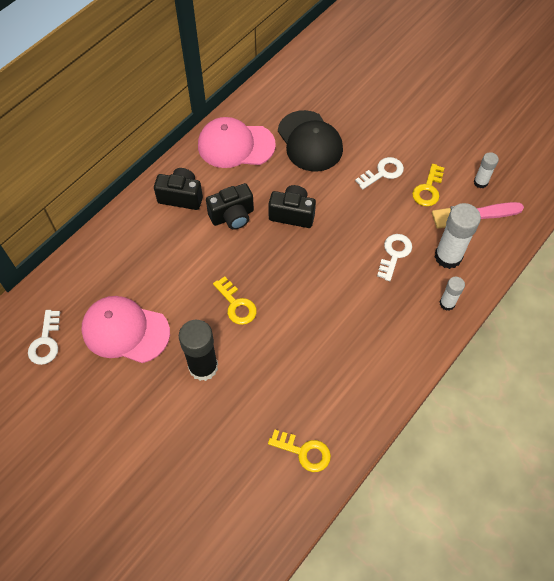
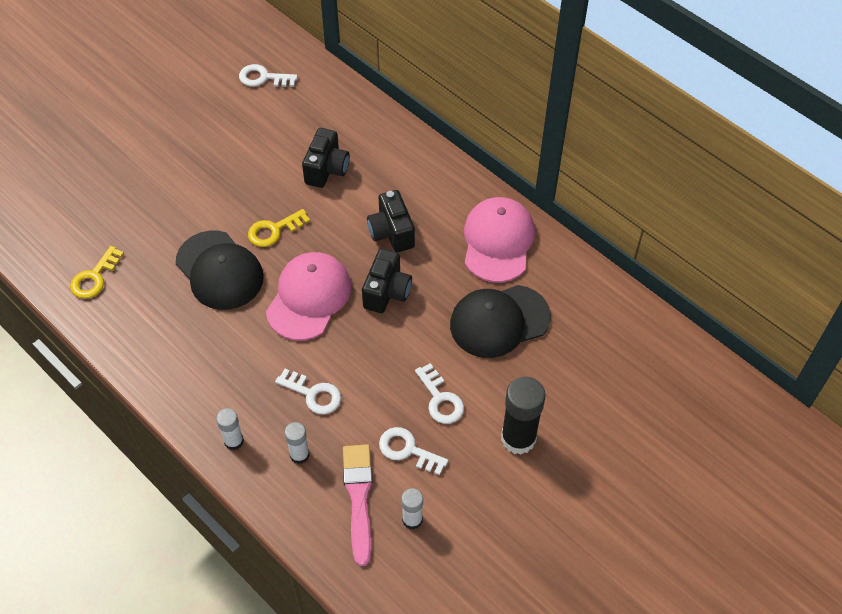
camera: 95 degrees right, 5 degrees down
pink cap [81,296,170,363] -> pink cap moved to [266,252,351,340]
black camera [154,168,203,210] -> black camera moved to [302,128,350,188]
black glue stick [179,320,218,381] -> black glue stick moved to [501,377,546,455]
yellow key [412,164,444,206] -> white key [379,427,448,475]
white glue stick [435,203,481,269] -> white glue stick [285,422,310,464], size x0.55
none -> black cap [176,231,264,310]

